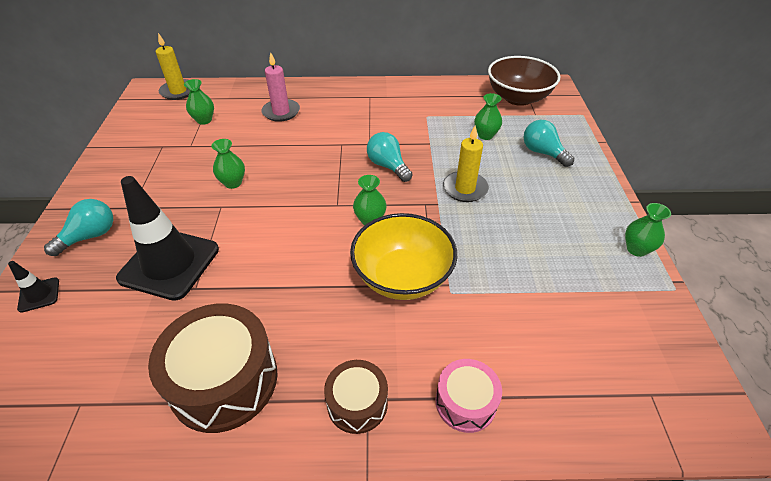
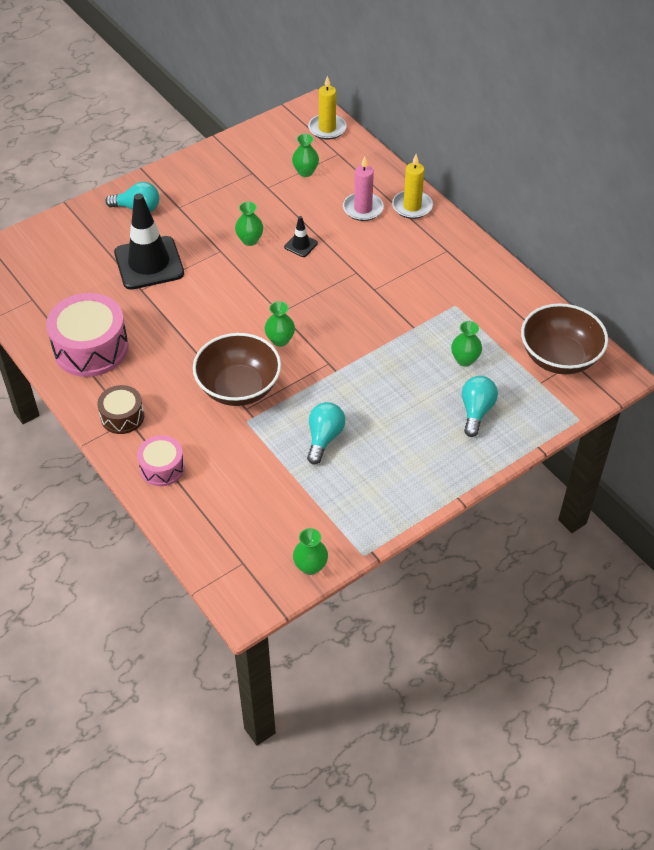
camera: 55 degrees right, 5 degrees up
black traffic cone [8,261,59,313] -> black traffic cone moved to [284,216,318,257]
brown drum [148,303,278,433] -> pink drum [46,293,129,377]
yellow bowl [350,213,457,300] -> brown bowl [193,333,281,406]
turquoise light bulb [367,132,413,182] -> turquoise light bulb moved to [307,402,345,464]
yellow candle [443,125,489,202] -> yellow candle moved to [392,154,433,219]
green vase [625,203,671,257] -> green vase moved to [293,528,328,575]

